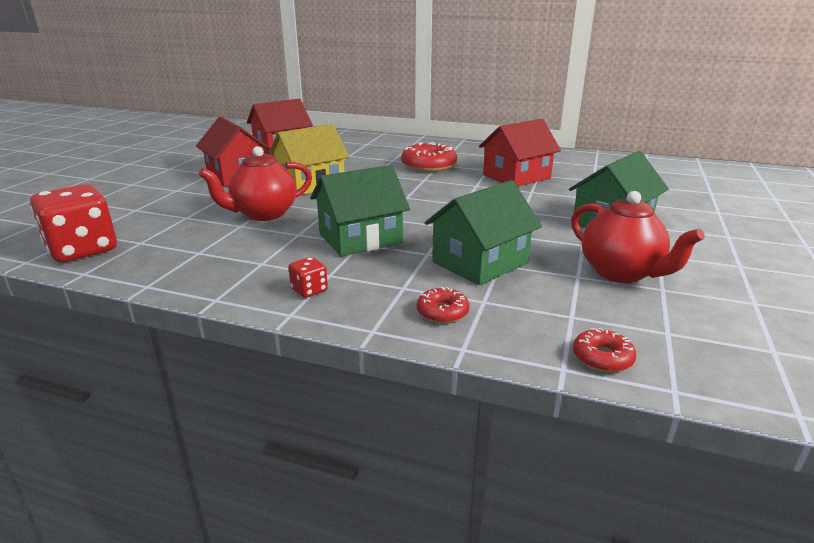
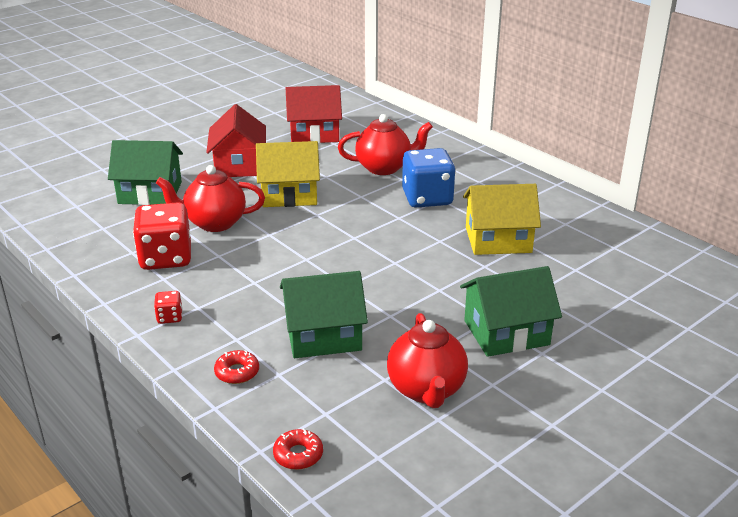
camera: 30 degrees right, 5 degrees up
red dice [30,184,117,262] -> red dice moved to [133,202,191,270]
green house [311,165,410,257] -> green house moved to [108,140,183,205]
red donut [401,142,457,172] -> blue dice [402,148,456,208]
red house [479,119,561,187] -> yellow house [463,184,541,255]
none -> red teapot [338,114,433,175]

